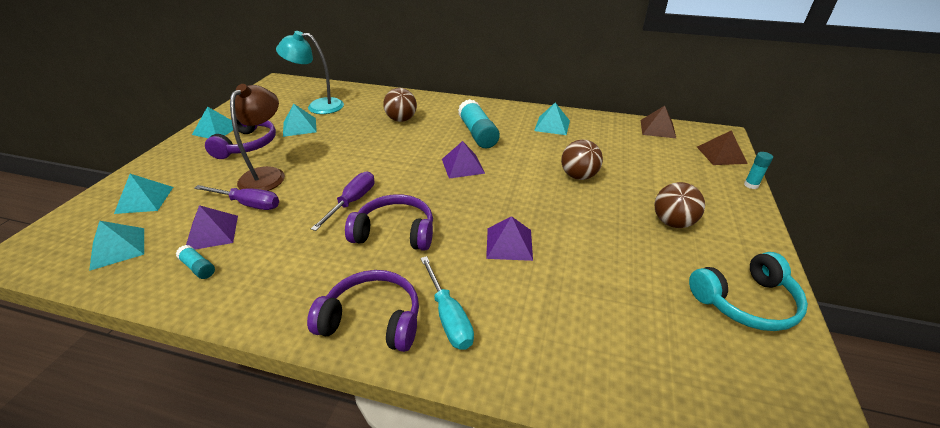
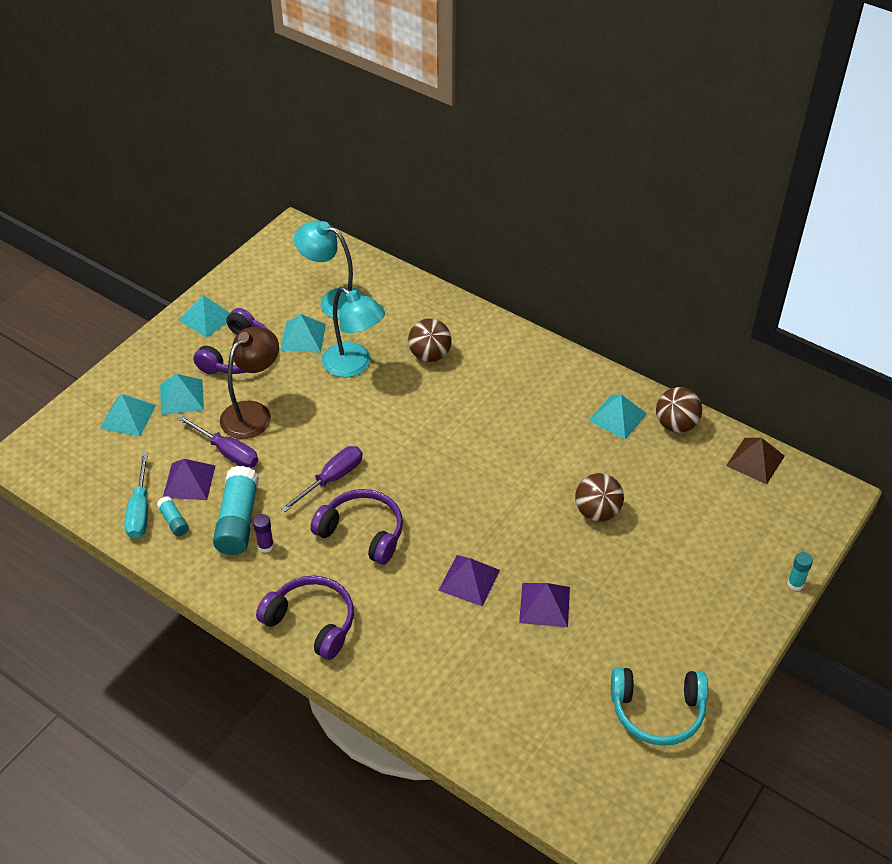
camera: 20 degrees right, 10 degrees up
turquoise pyramid [89,221,144,271] -> turquoise pyramid moved to [160,374,204,415]
turquoise screwdriver [420,256,474,350] -> turquoise screwdriver moved to [124,452,148,539]
purple pyramid [442,141,485,179] -> purple pyramid moved to [519,583,570,627]
turquoise glue stick [458,99,500,148] -> turquoise glue stick moved to [213,466,259,555]
brown ball [655,182,705,228] -> brown ball moved to [656,387,702,433]
brown pyramid [697,130,748,165] -> none
none -> purple glue stick [253,514,274,553]
none -> turquoise lamp [322,287,385,377]

